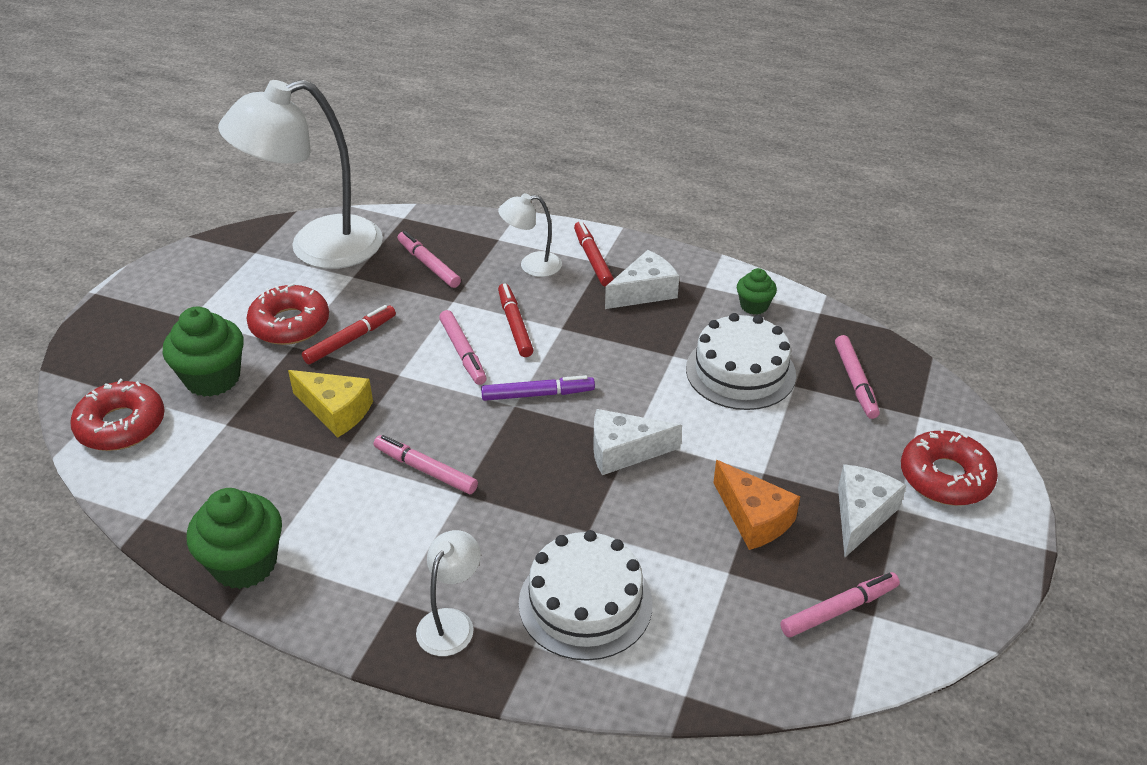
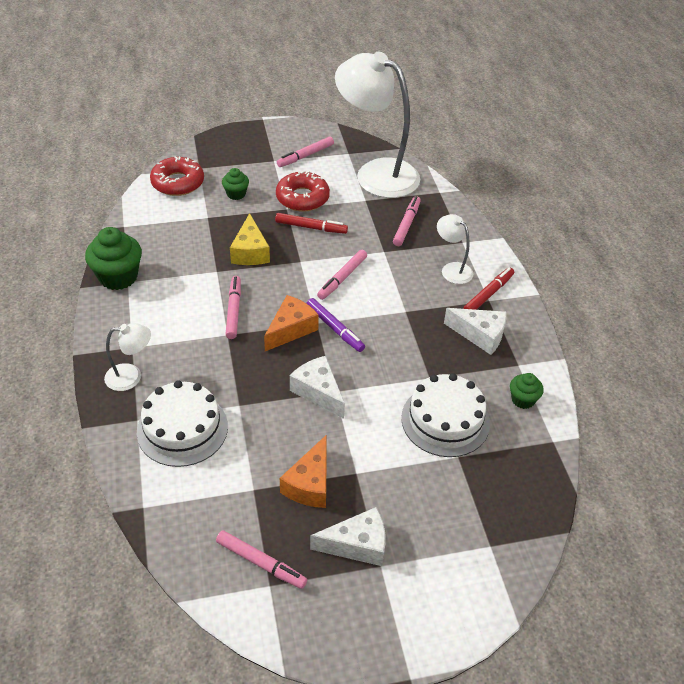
camera: 55 degrees right, 5 degrees up
green cupcake [163,307,244,397] -> green cupcake [222,168,249,200], size x0.55
red marker [498,283,533,357] -> none
pink marker [835,335,880,419] -> pink marker moved to [277,137,334,167]
red donut [901,428,998,506] -> none
none -> orange cheese [264,295,319,351]

